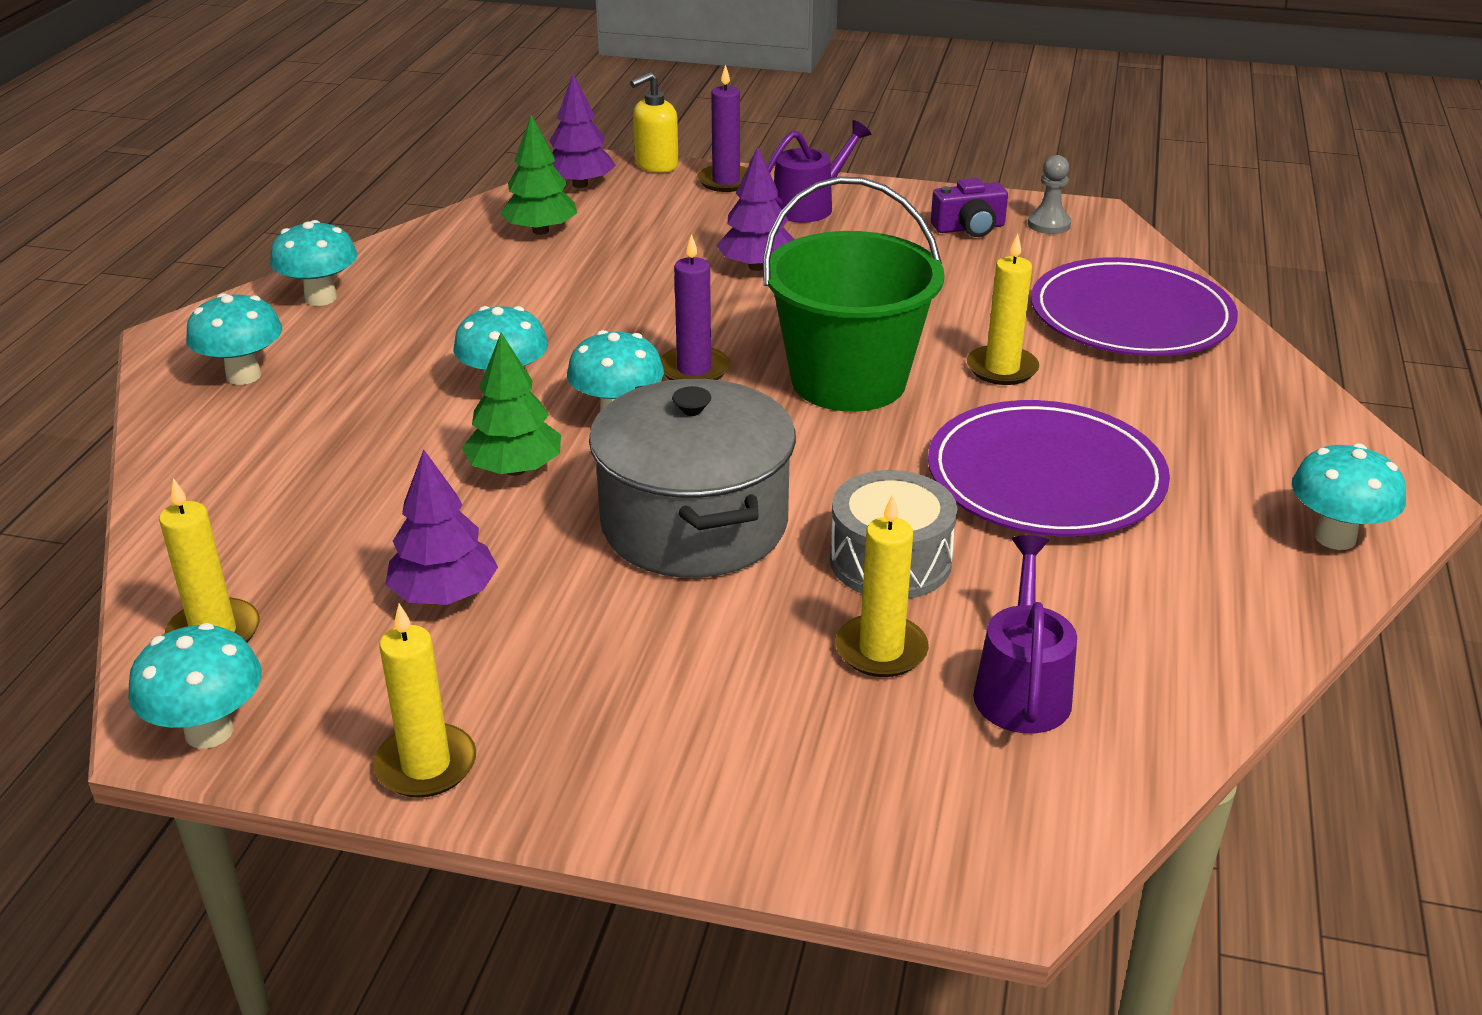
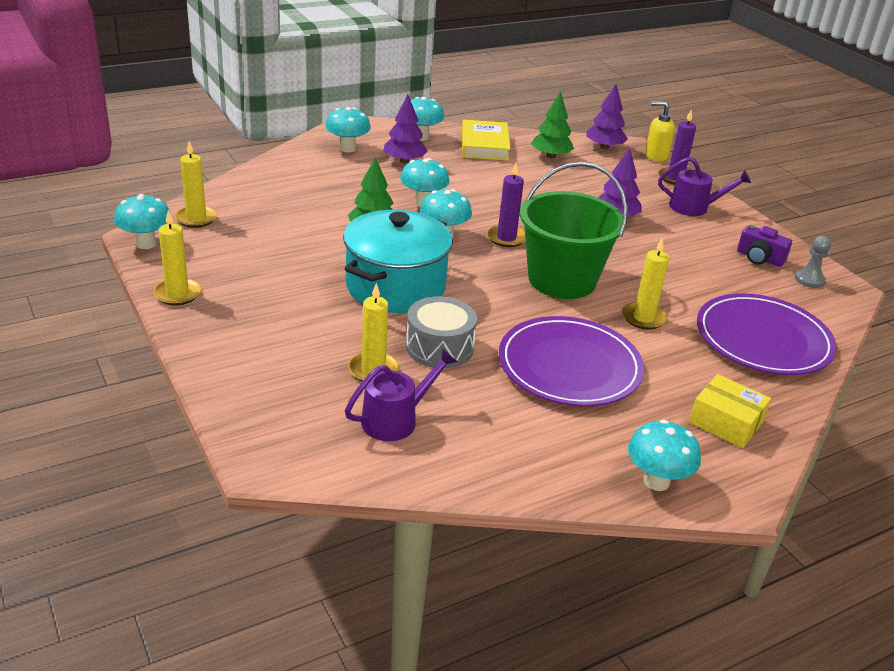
camera: 45 degrees right, 0 degrees up
purple tree [385,449,498,605] -> purple tree moved to [383,94,428,163]
grey pot [589,379,796,578] -> turquoise pot [343,210,453,313]
none -> yellow book [462,120,510,161]
none -> yellow box [689,374,771,448]

